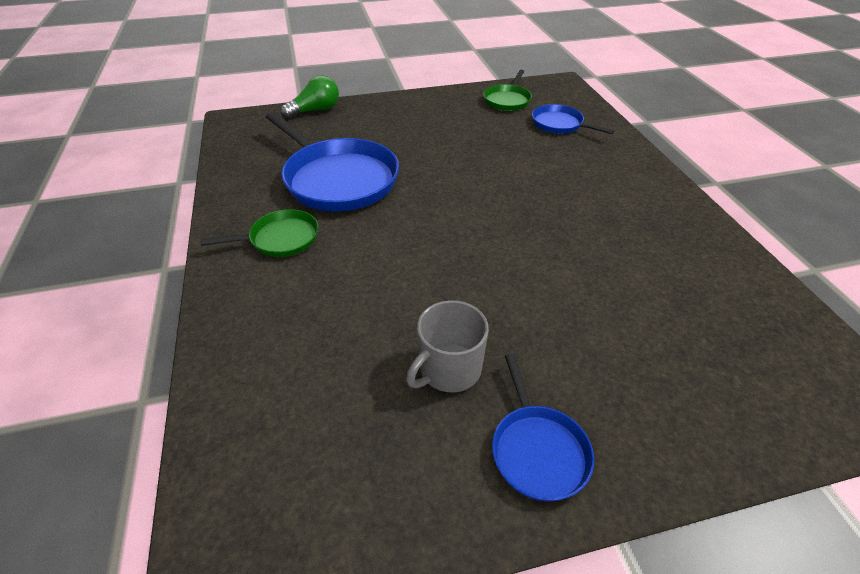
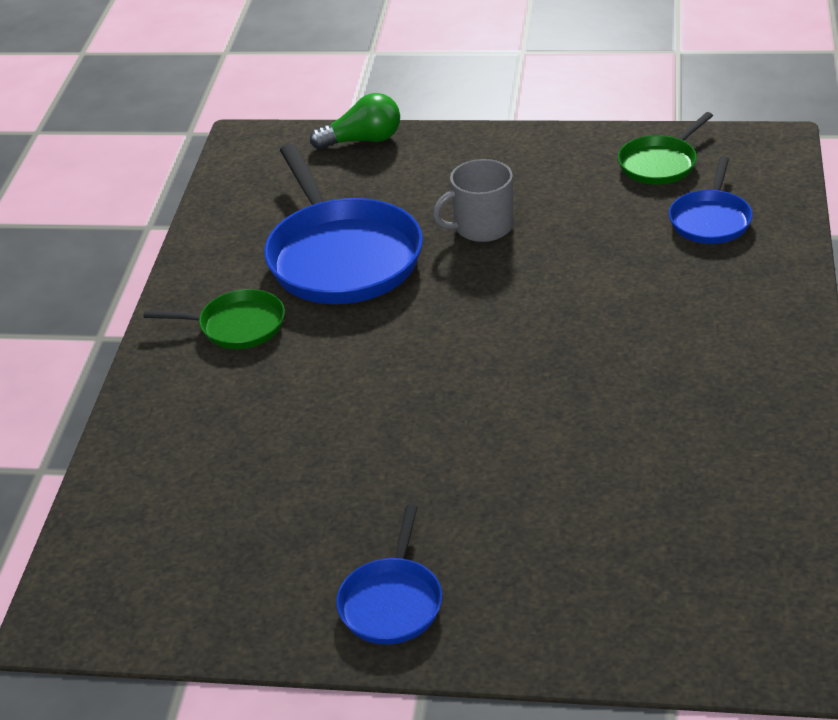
camera: 25 degrees right, 5 degrees down
grey mug [406,300,489,392] -> grey mug moved to [432,159,513,242]
blue pan [532,104,614,134] -> blue pan turned 135 degrees counterclockwise [669,156,753,244]

